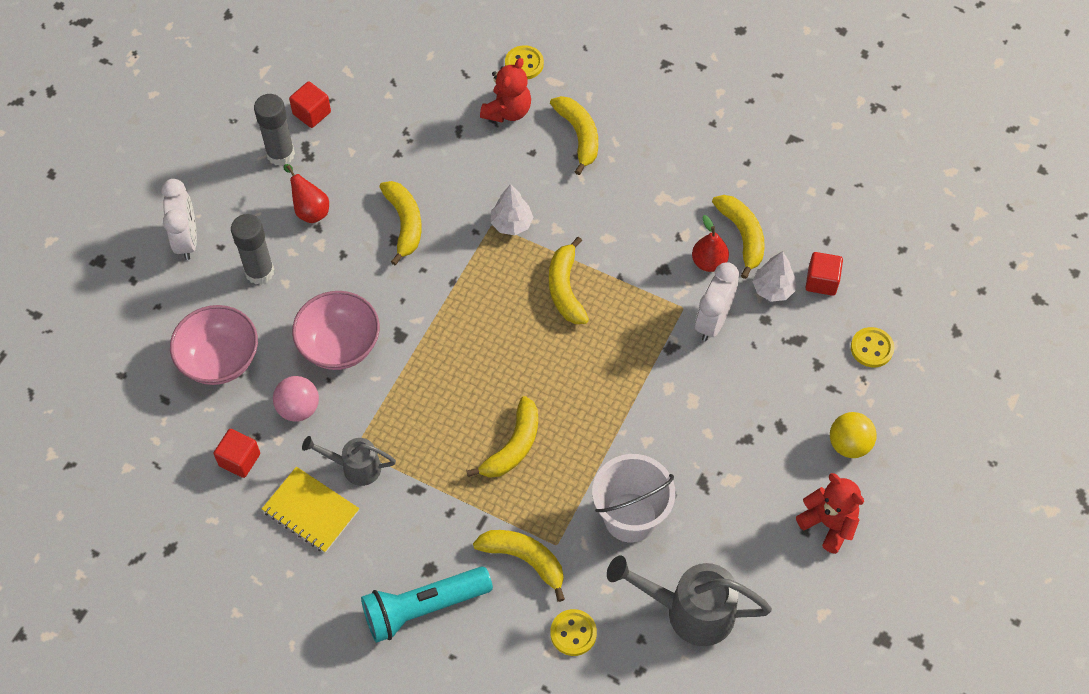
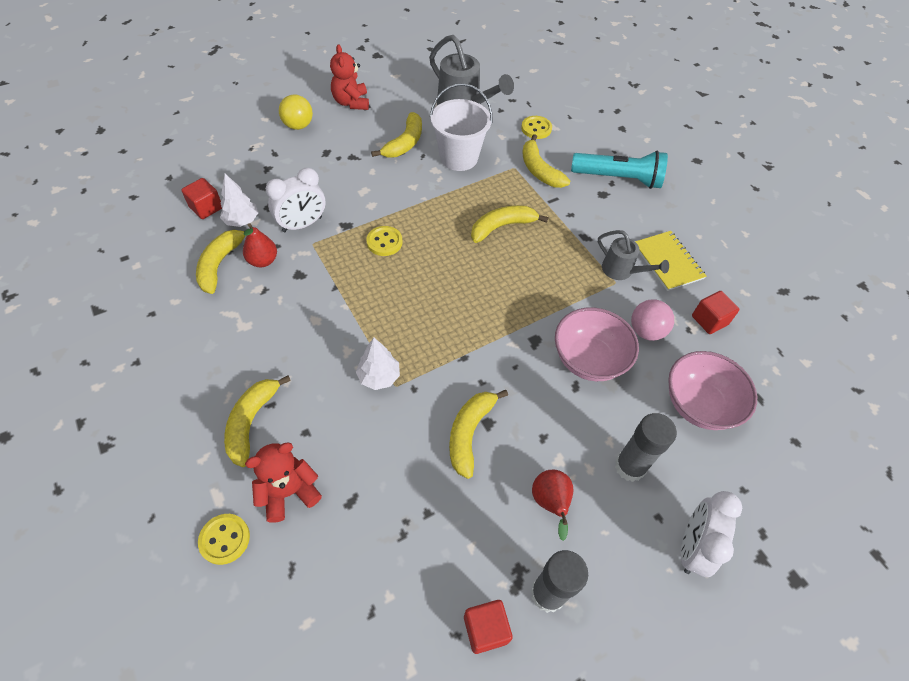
camera: 150 degrees left, 5 degrees down
yellow banana [549,237,589,324] -> yellow banana moved to [371,112,422,157]
yellow button [851,327,894,367] -> yellow button moved to [366,226,403,256]

